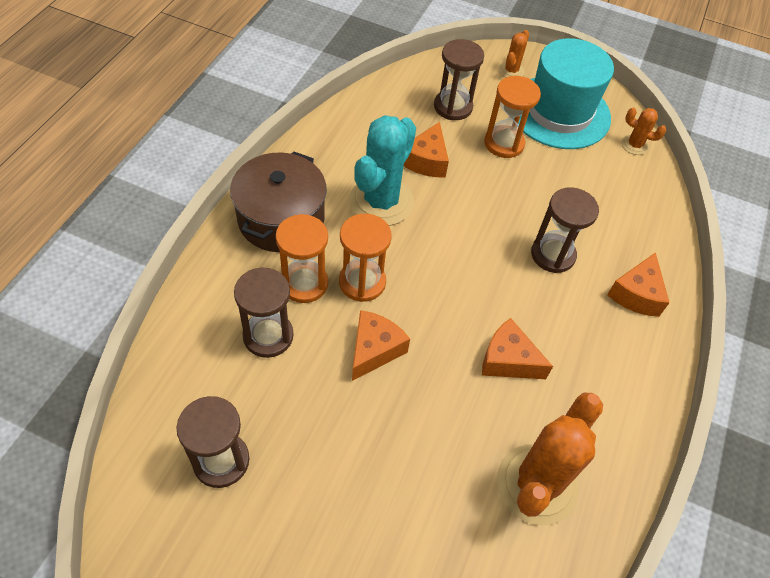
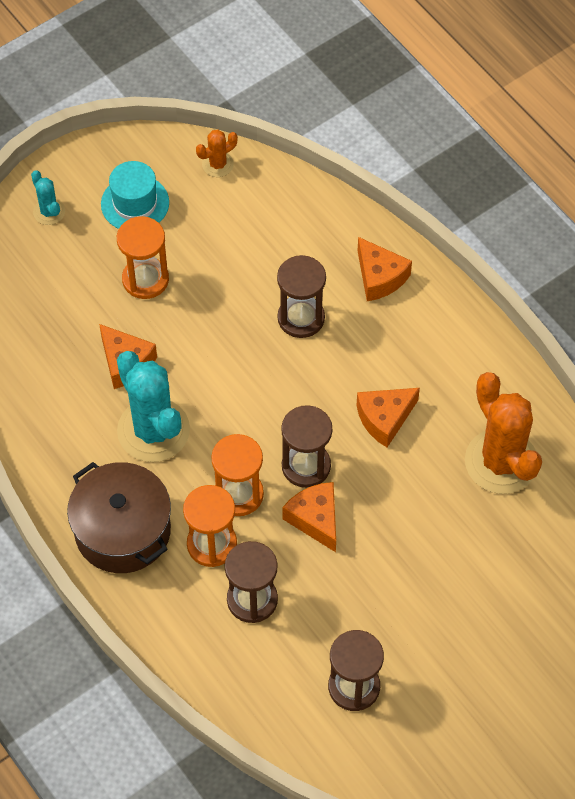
camera: 55 degrees left, 5 degrees up
brown hourglass [434,39,484,120] -> brown hourglass moved to [281,405,332,488]
orange cactus [499,30,529,77] -> turquoise cactus [31,170,65,225]
turquoise hat [518,38,614,149] -> turquoise hat [101,161,169,229], size x0.56

